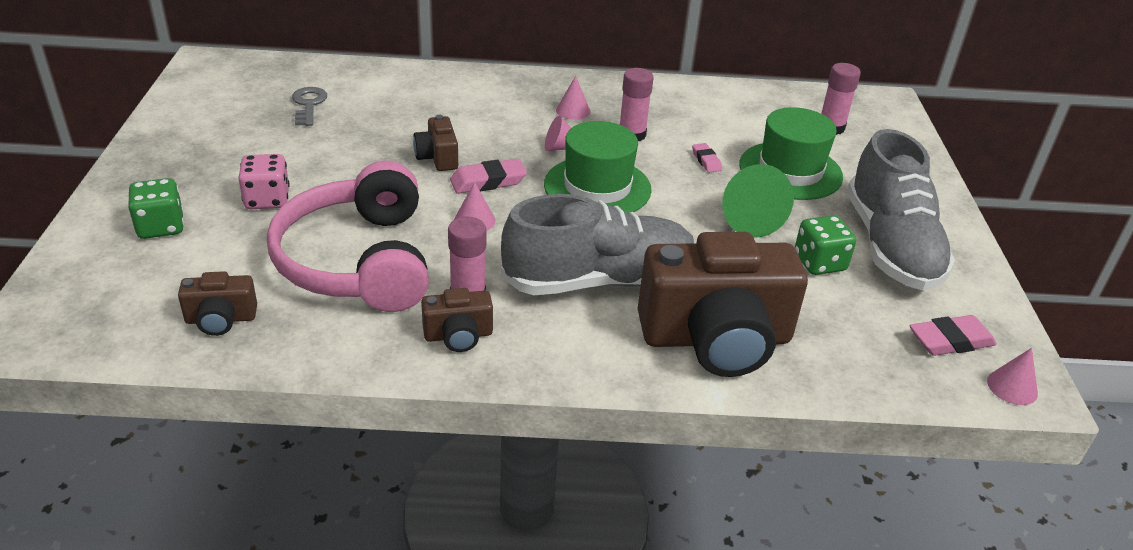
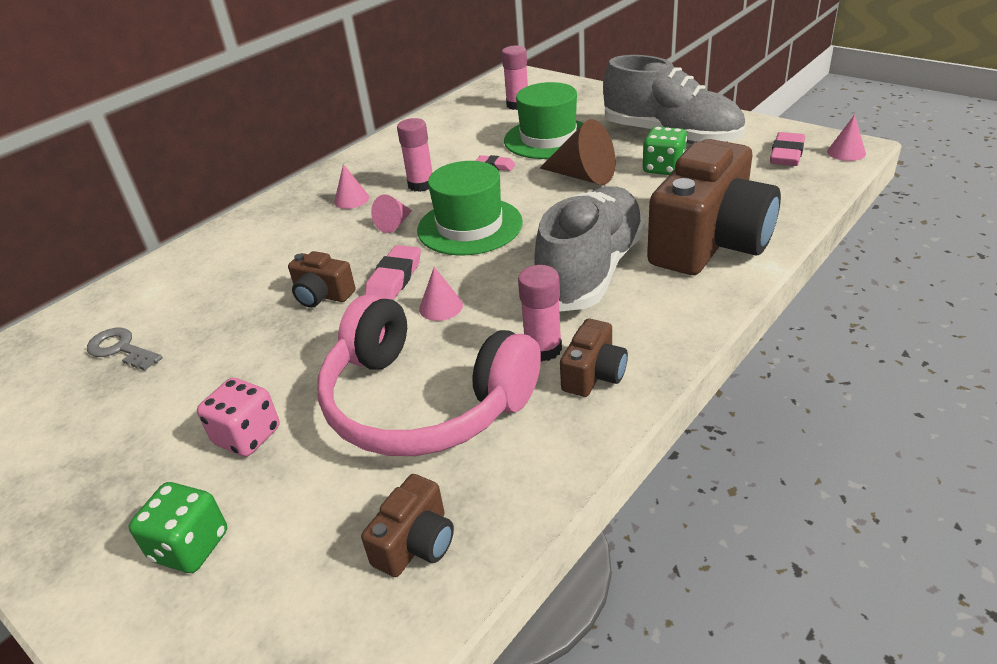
camera: 45 degrees left, 0 degrees up
green cone [722,164,794,238] -> brown cone [540,119,615,185]

